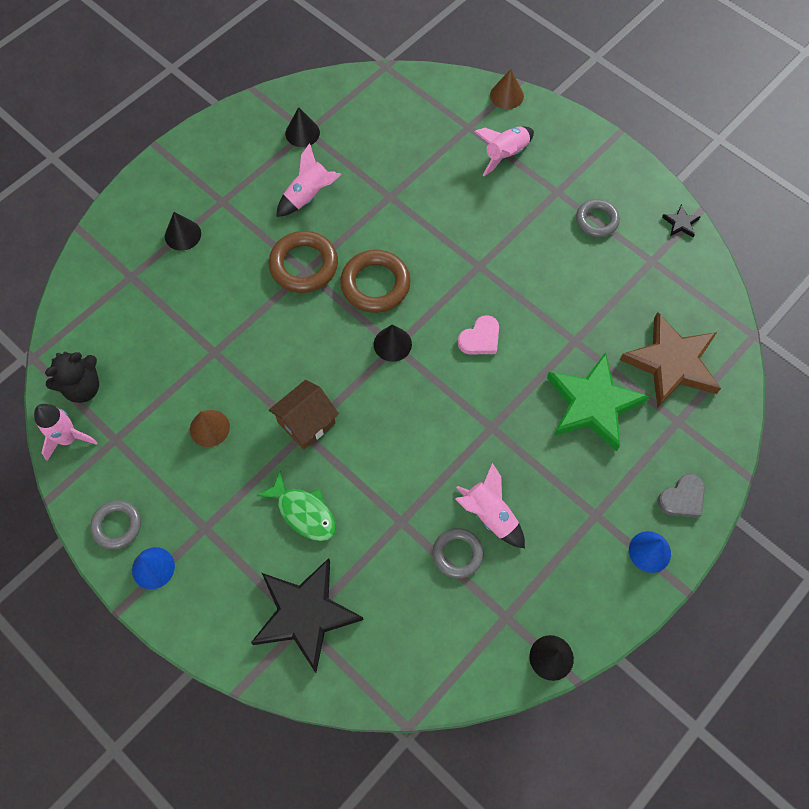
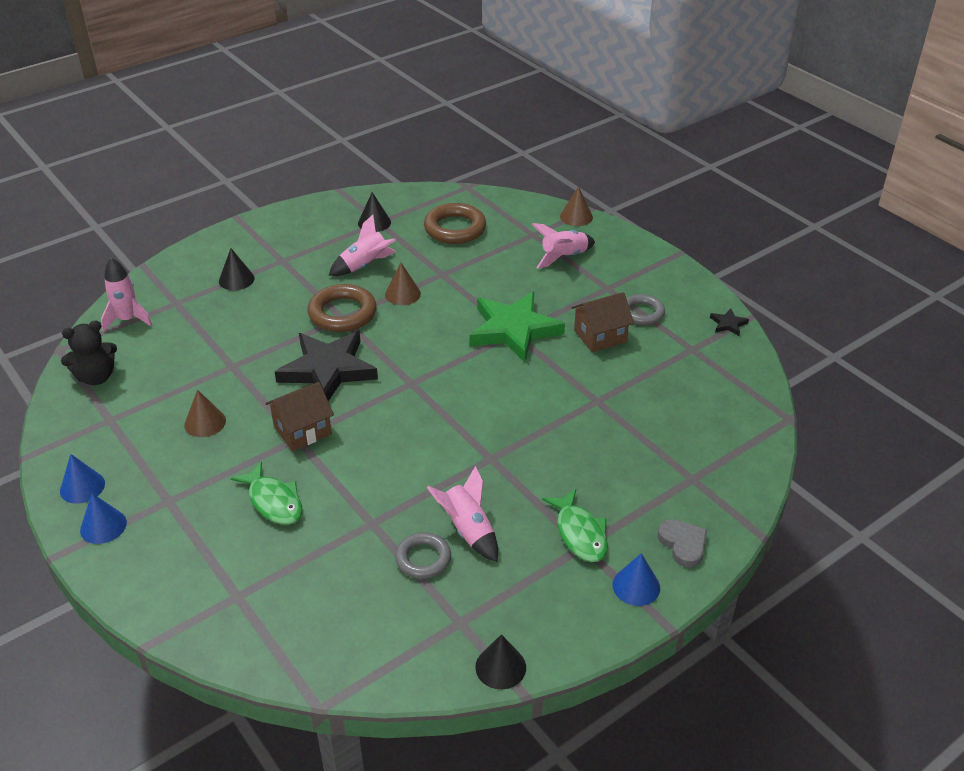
camera: 10 degrees right, 25 degrees down
pink rocket [34,404,98,461] -> pink rocket moved to [101,258,152,332]
grey ring [90,500,141,549] -> blue cone [60,454,105,504]
black star [251,558,364,673] -> black star moved to [275,331,378,401]
brown ring [340,250,411,313] -> brown ring moved to [424,203,486,244]
black cone [374,325,412,362] -> none
pink heart [458,315,499,355] -> none
green star [547,352,650,451] -> green star moved to [470,292,565,362]
brown star [620,312,721,408] -> none
grey heart [657,474,705,518] -> grey heart turned 90 degrees counterclockwise [658,519,707,568]
none -> brown cone [385,263,421,305]
none -> green fish [542,489,608,562]
none -> brown house [571,292,634,352]

